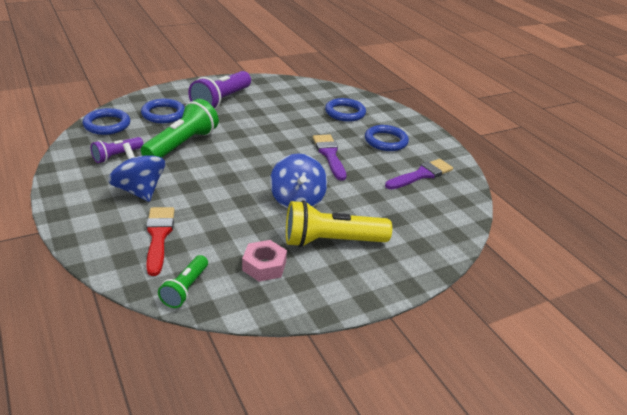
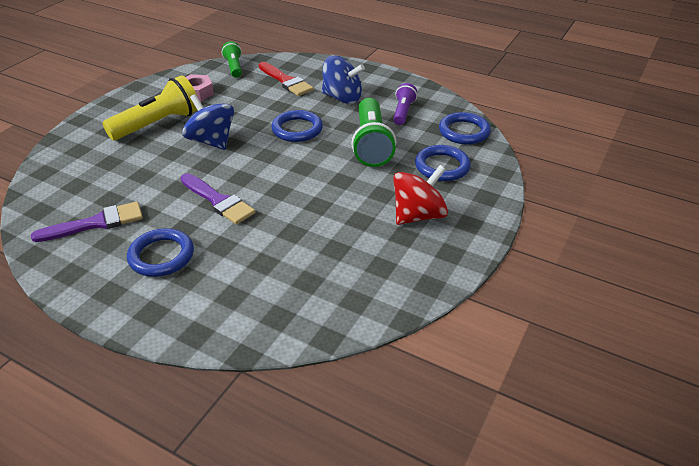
camera: 150 degrees right, 5 degrees up
purple flashlight [188,71,251,110] -> red spinning top [393,165,448,225]
blue ring [325,98,366,122] -> blue ring moved to [271,110,323,142]
purple brush [385,159,453,189] -> purple brush turned 135 degrees counterclockwise [31,201,143,242]

